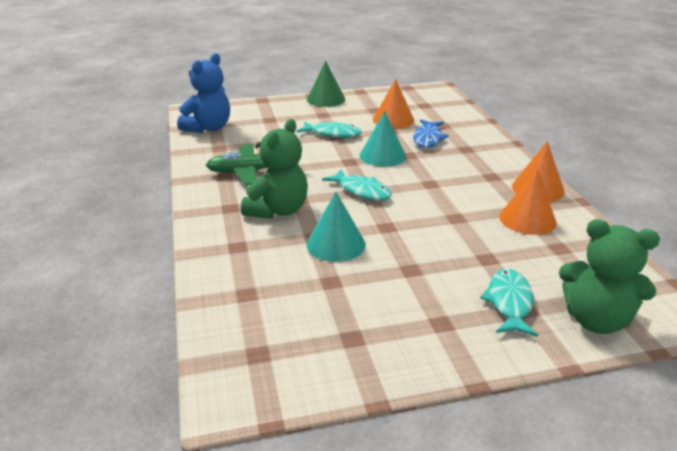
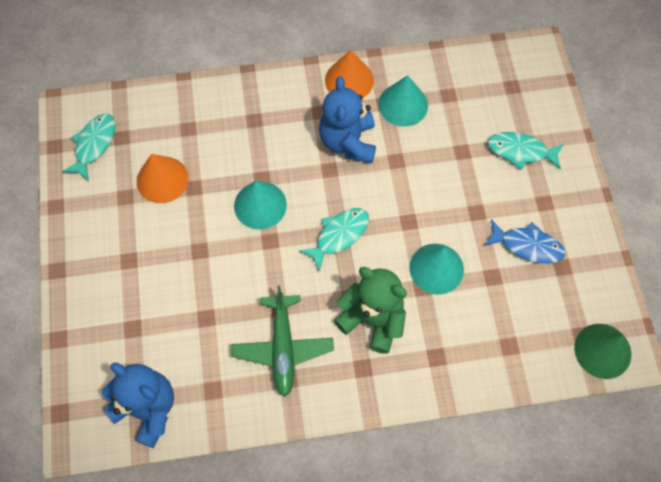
camera: 85 degrees left, 35 degrees up
turquoise fish [296,121,362,138] -> turquoise fish moved to [62,114,115,181]
green cone [307,61,345,107] -> green cone moved to [574,324,631,379]
blue fish [413,120,449,148] -> blue fish moved to [484,219,565,264]
orange cone [499,169,557,235] -> turquoise cone [378,75,428,127]
green teddy bear [559,219,660,334] -> none
none -> blue teddy bear [319,77,376,163]

